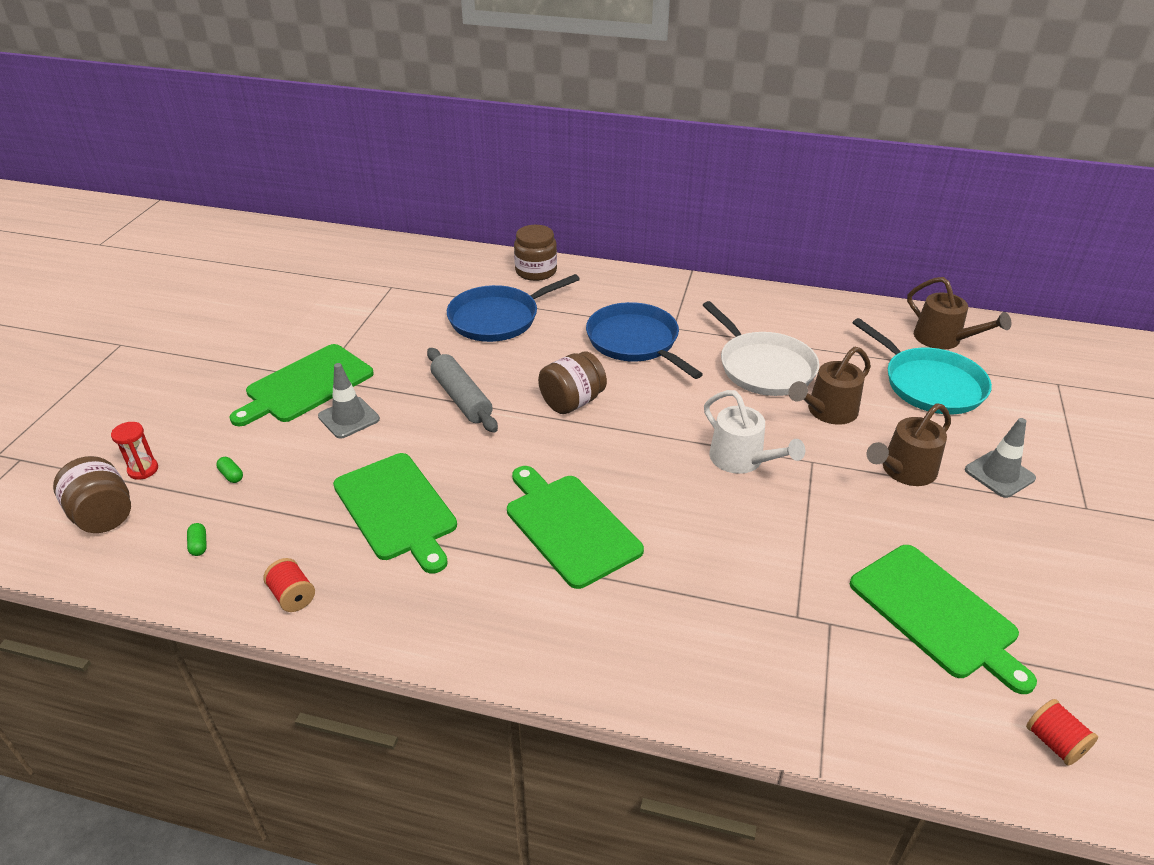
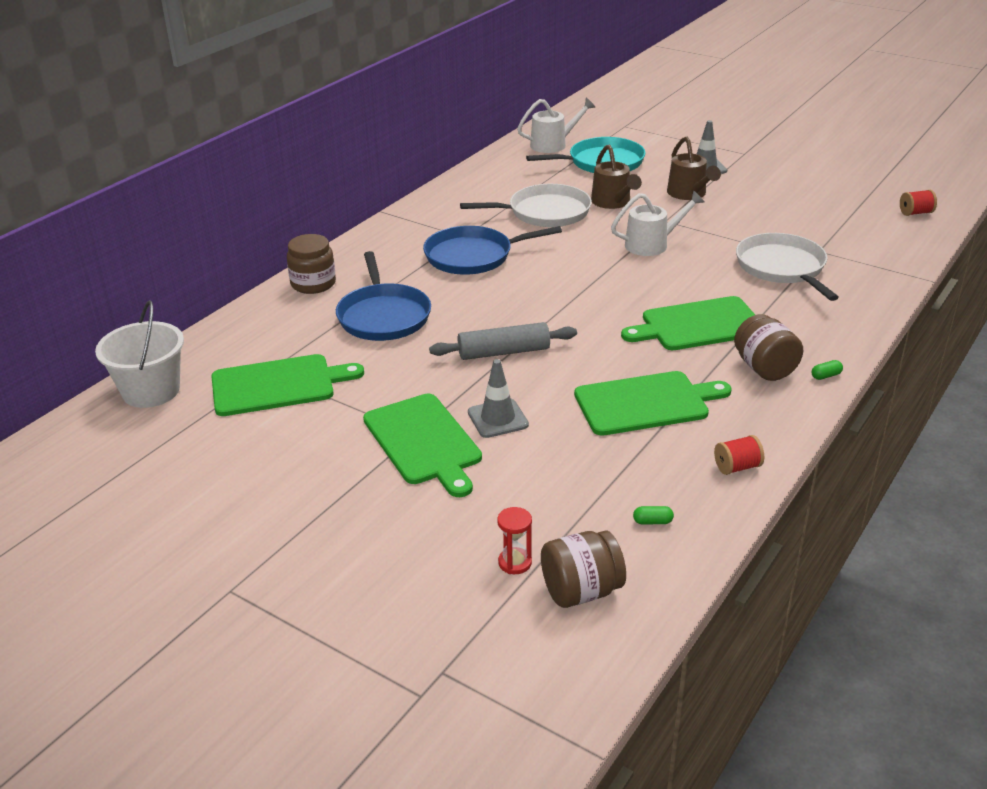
camera: 70 degrees left, 5 degrees down
green capsule [216,457,243,483] -> green capsule moved to [811,360,843,380]
brown jar [538,351,607,414] -> brown jar moved to [734,314,803,381]
green cutting board [850,545,1037,694] -> green cutting board moved to [211,354,364,416]
brown watering can [907,277,1011,350] -> white watering can [517,98,595,153]
none -> white bucket [95,300,184,408]
none -> white pan [736,233,839,301]

